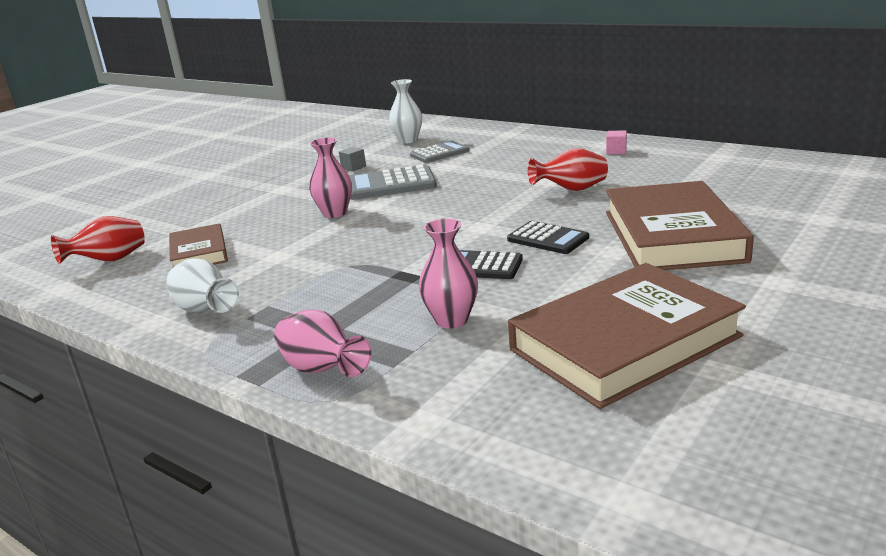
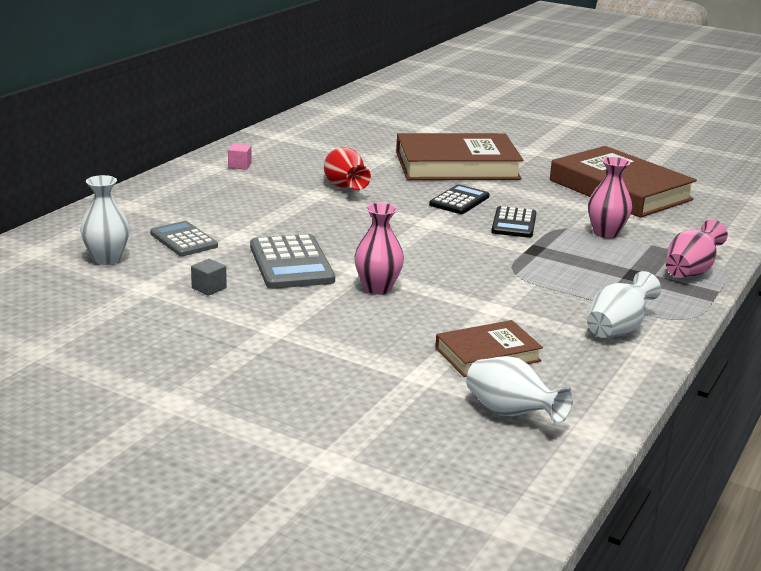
camera: 100 degrees left, 0 degrees up
red vase [51,216,145,264] -> white vase [466,356,573,424]

